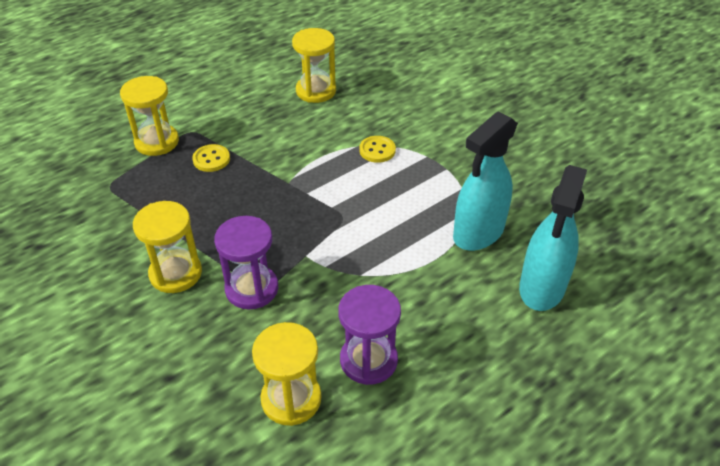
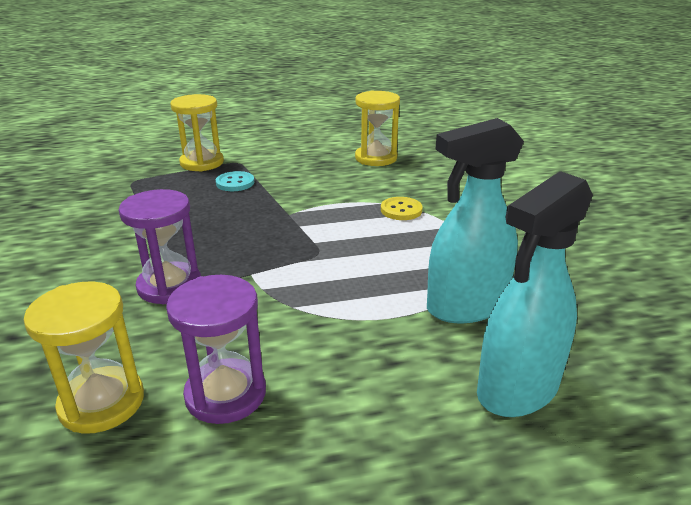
camera: 25 degrees right, 15 degrees down
yellow hourglass [133,201,202,293] -> none
yellow button [192,144,230,172] -> turquoise button [216,171,254,191]

